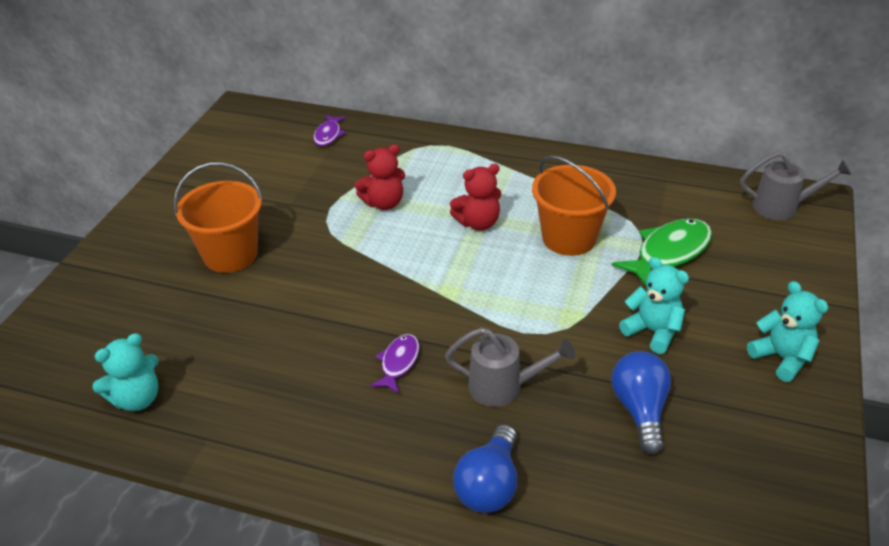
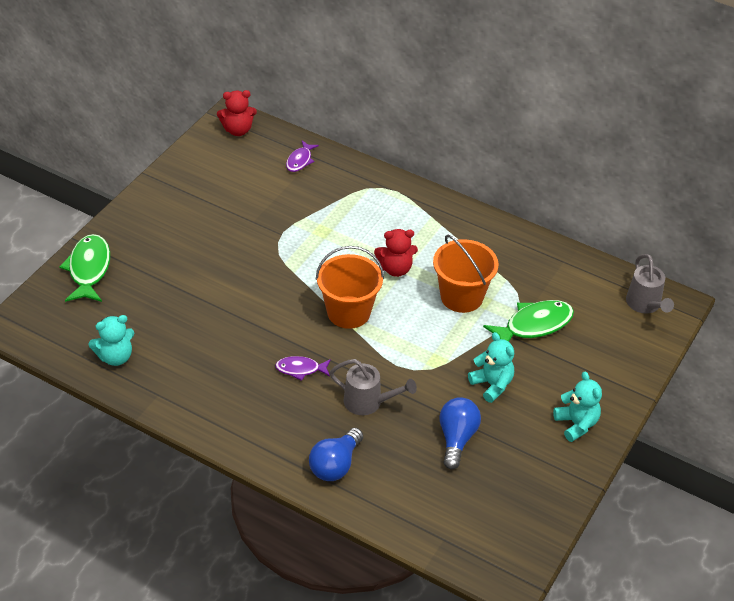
camera: 10 degrees right, 5 degrees up
orange bucket [174,162,263,273] -> orange bucket moved to [316,246,384,329]
red teddy bear [355,144,405,210] -> red teddy bear moved to [217,90,257,136]
purple fish [370,334,420,393] -> purple fish turned 120 degrees counterclockwise [275,356,331,381]
grey watering can [740,151,851,220] -> grey watering can turned 60 degrees clockwise [626,254,674,313]
none -> green fish [59,234,110,302]

